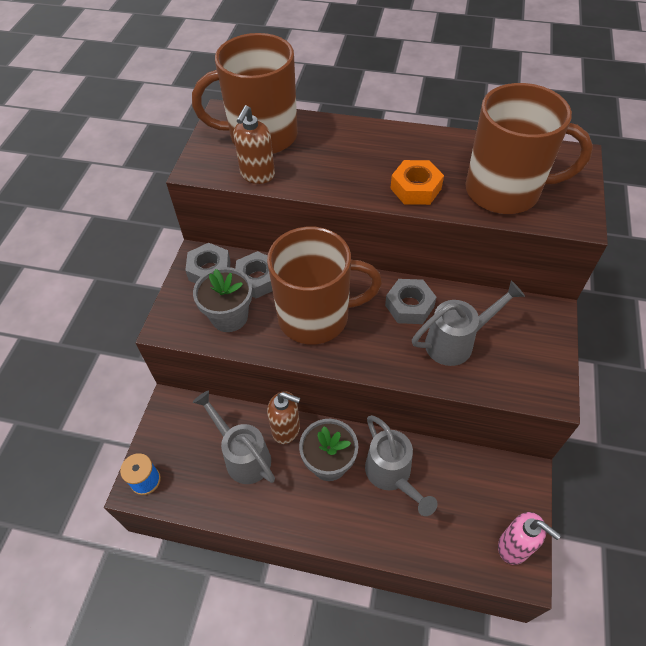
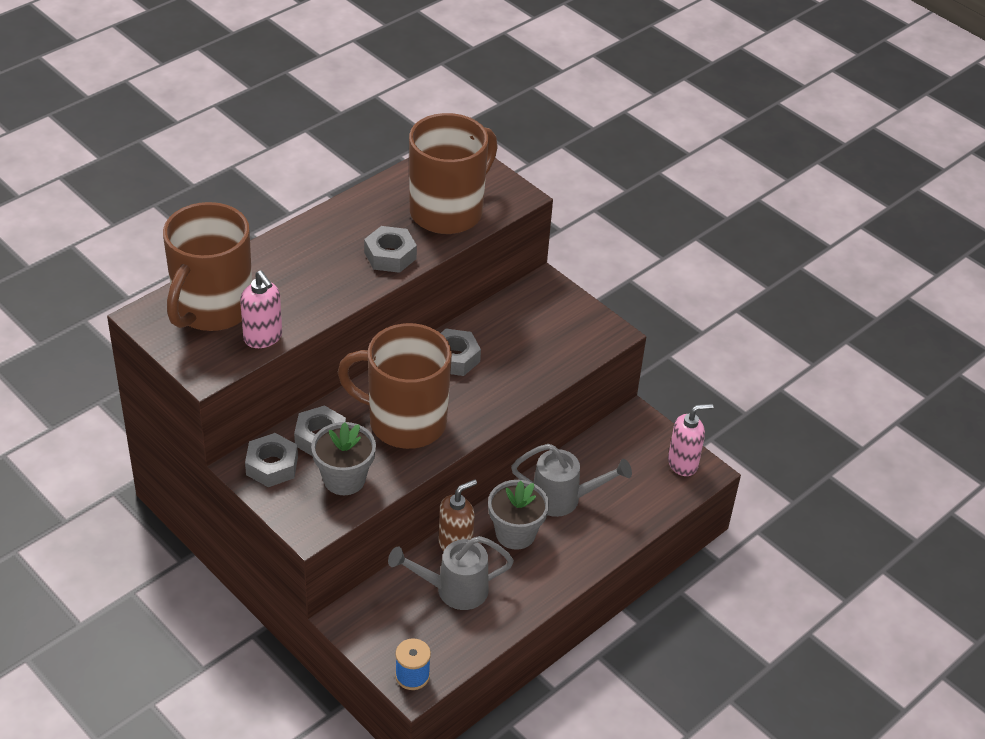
camera: 60 degrees left, 10 degrees down
brown soap dispenser [233,105,275,184] -> pink soap dispenser [240,270,282,348]
brown mug [267,227,382,344] -> brown mug turned 105 degrees counterclockwise [338,323,452,449]
orange nut [390,160,444,205] -> grey nut [364,226,417,273]
grey watering can [412,281,525,366] -> none

